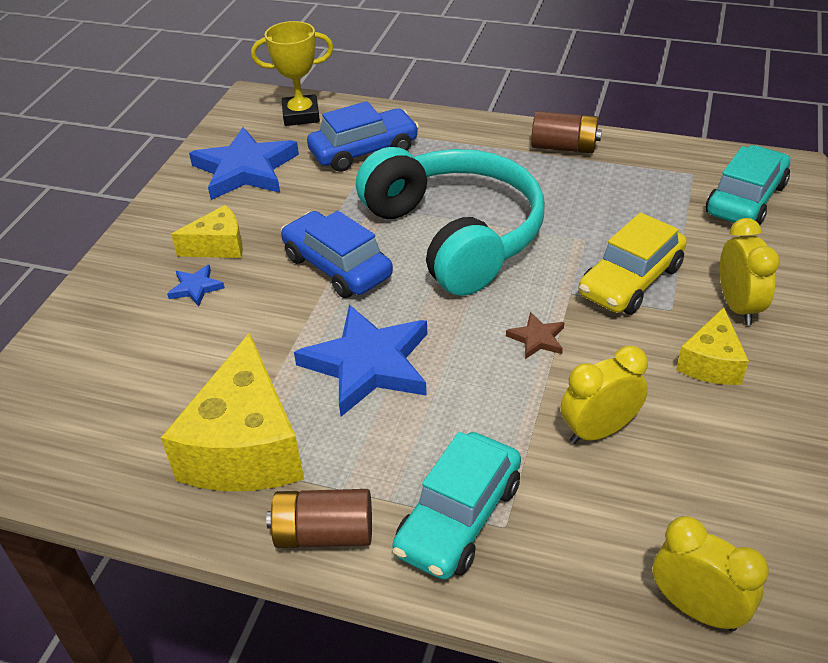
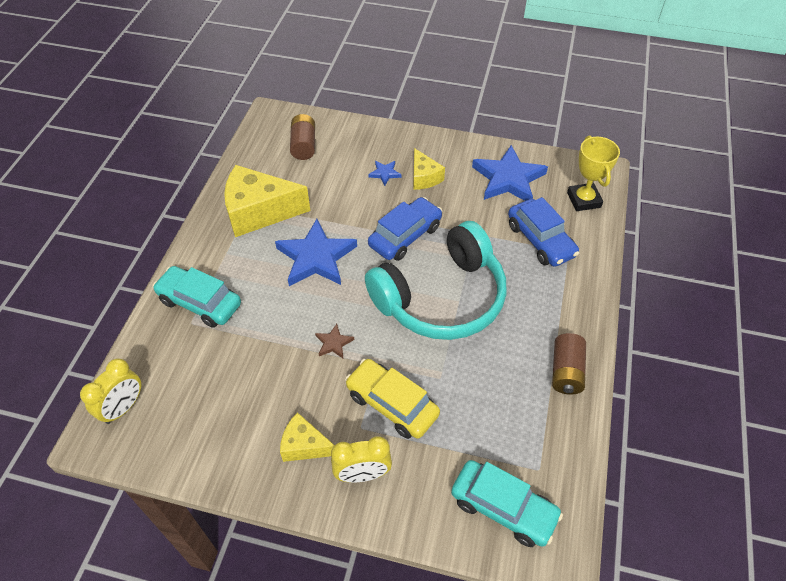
camera: 85 degrees right, 10 degrees up
brown battery [266,489,372,548] -> brown battery moved to [290,114,315,160]
yellow clock [561,345,648,444] -> none

